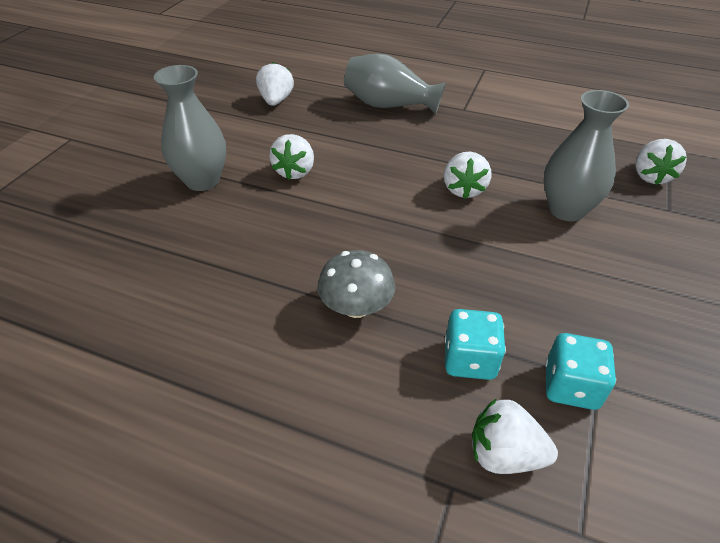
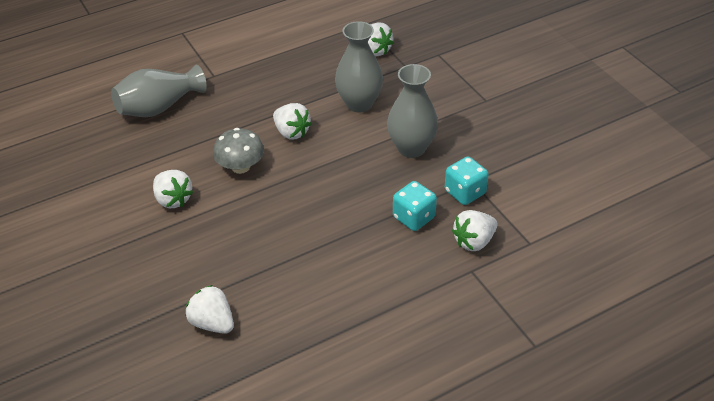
camera: 50 degrees left, 0 degrees up
grey vase [154,65,226,191] -> grey vase moved to [387,64,438,158]
white strawberry [256,62,294,106] -> white strawberry moved to [186,285,234,334]
grey mushroom [317,250,395,318] -> grey mushroom moved to [213,128,264,174]

